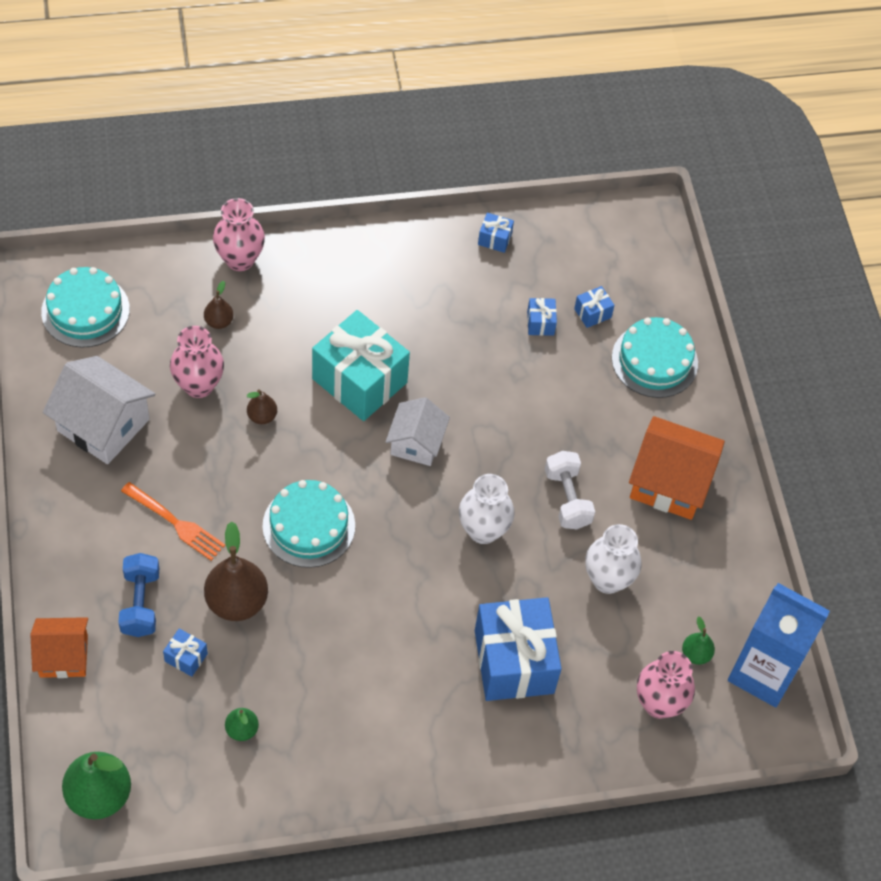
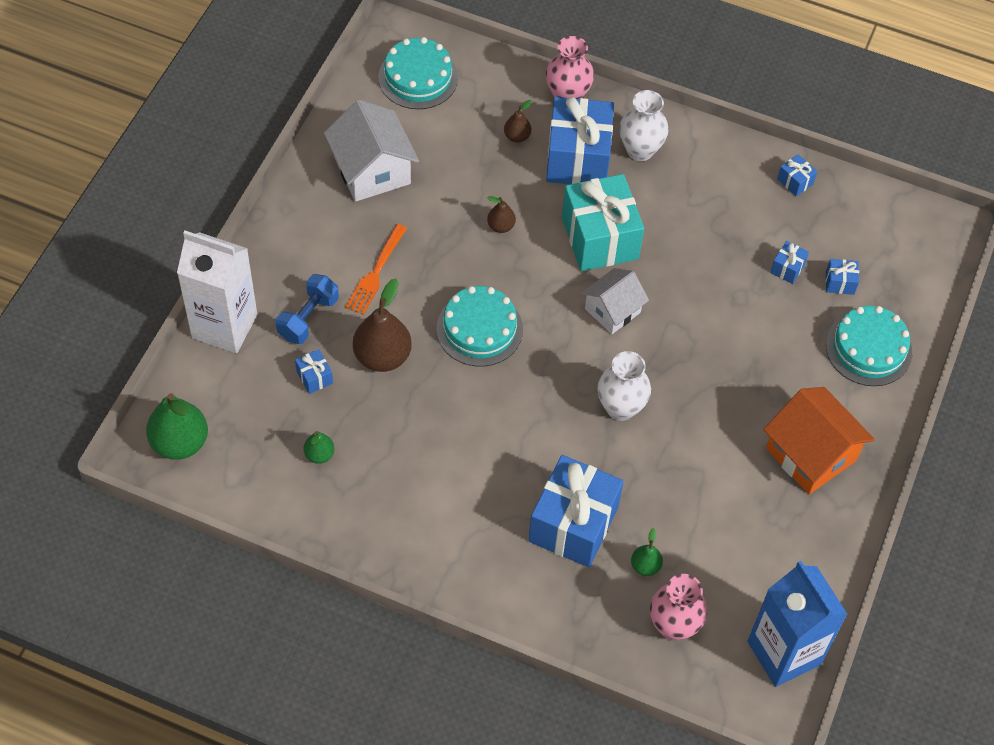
camera: 35 degrees right, 0 degrees up
orange house [30,617,88,678] -> white carton [177,231,257,353]
orange fork [121,482,225,561] -> orange fork turned 45 degrees clockwise [345,224,407,315]
pink vase [170,326,224,398] -> none
white dumbbell [545,451,595,529] -> none
white vase [585,524,642,594] -> white vase moved to [619,90,669,161]
green pear [682,616,715,665] -> green pear moved to [631,528,663,576]
none -> blue gift [546,97,614,184]

